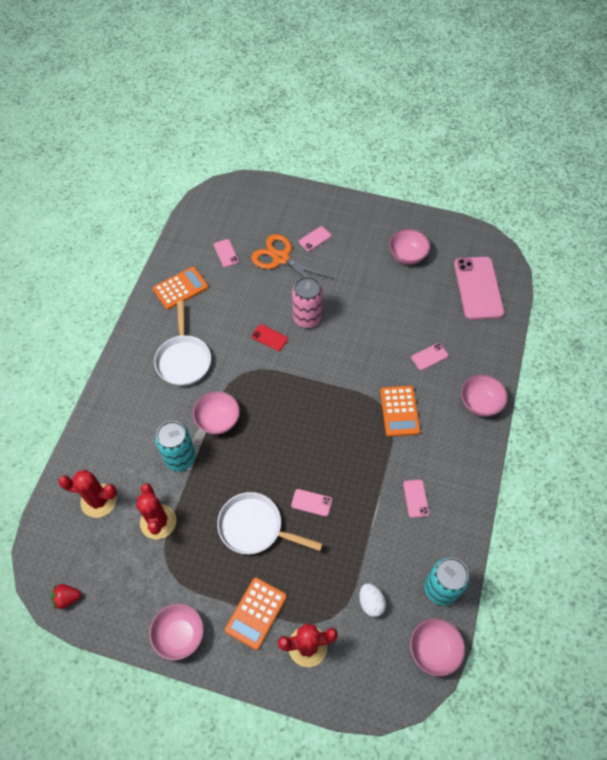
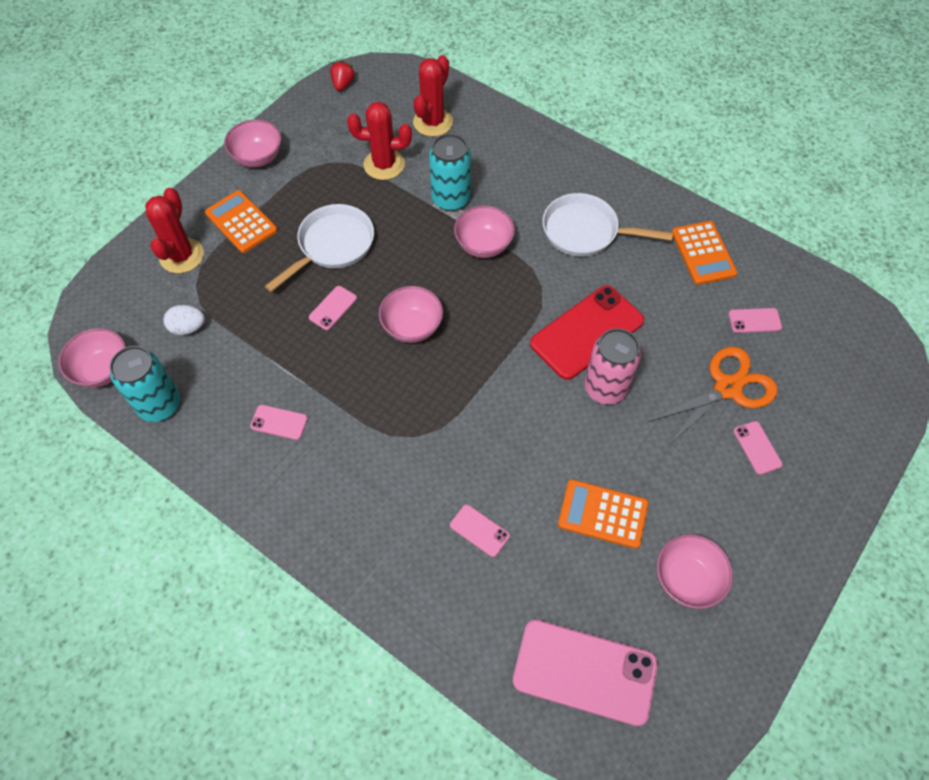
camera: 110 degrees right, 0 degrees up
red phone [251,324,288,351] -> red phone [530,285,644,380], size x2.22
orange calculator [380,386,420,437] -> orange calculator moved to [558,479,648,549]
pink phone [411,343,448,370] -> pink phone turned 45 degrees counterclockwise [450,505,510,557]
pink bowl [461,374,507,417] -> pink bowl moved to [379,286,443,343]

